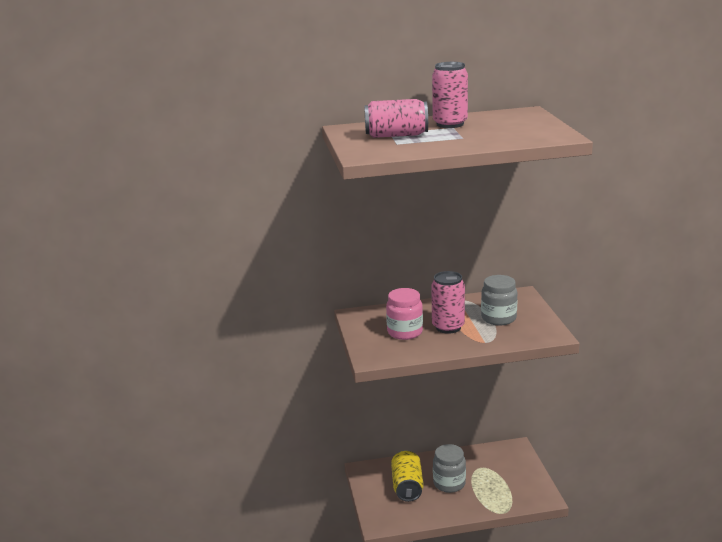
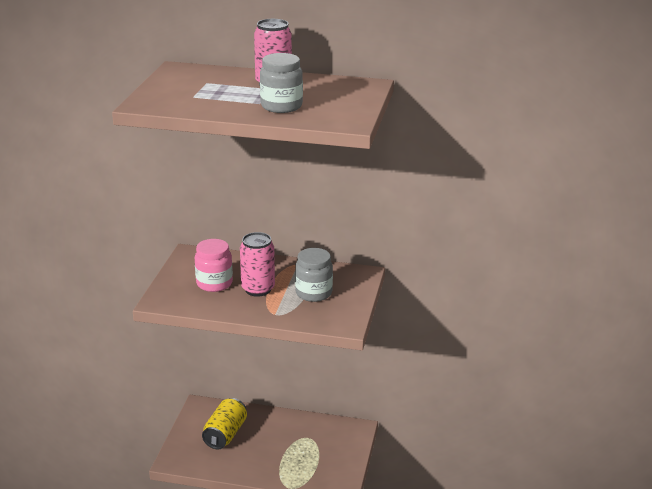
camera: 20 degrees right, 5 degrees up
pink can [364,99,428,138] -> none
grey jar [433,444,466,493] -> grey jar moved to [260,53,303,113]

